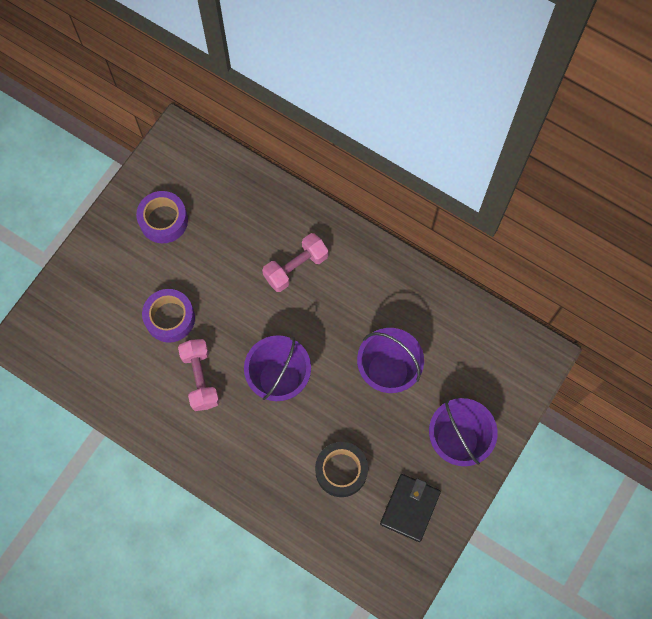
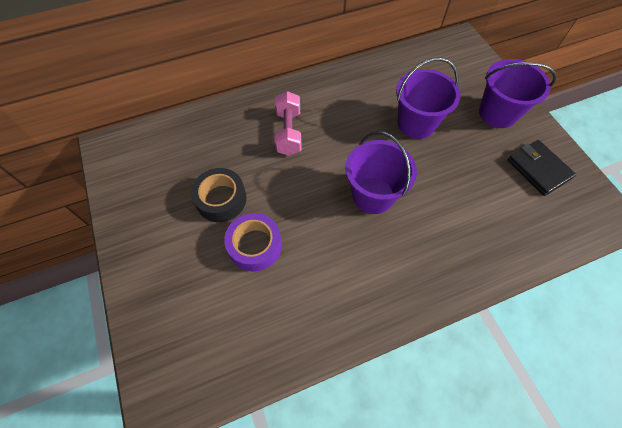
camera: 55 degrees left, 10 degrees down
purple tape [136,191,188,243] -> none
pink dumbbell [178,339,220,411] -> none
black tape [315,442,368,497] -> black tape moved to [191,168,247,222]

